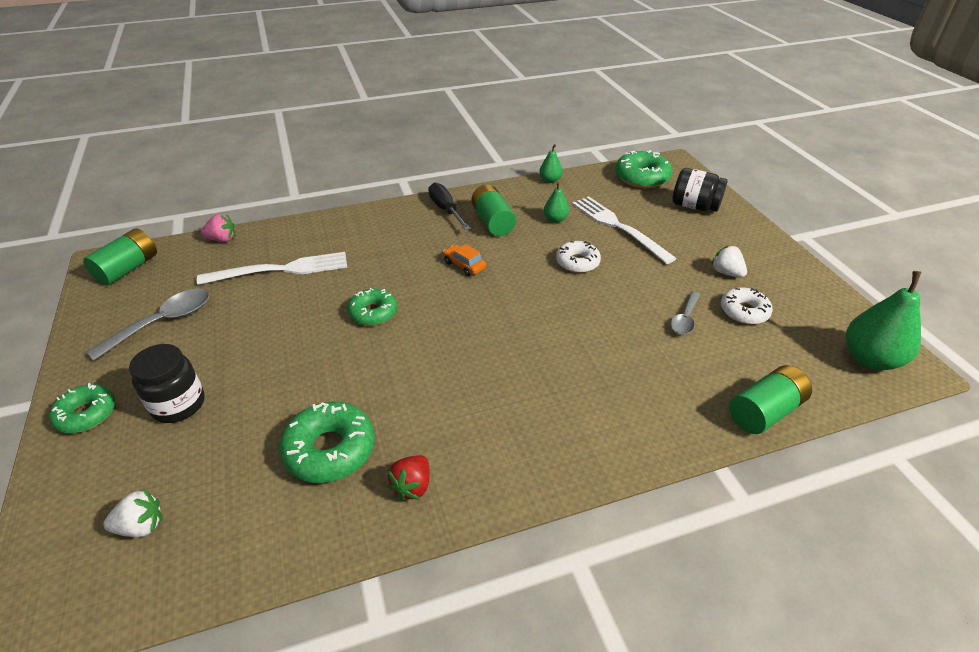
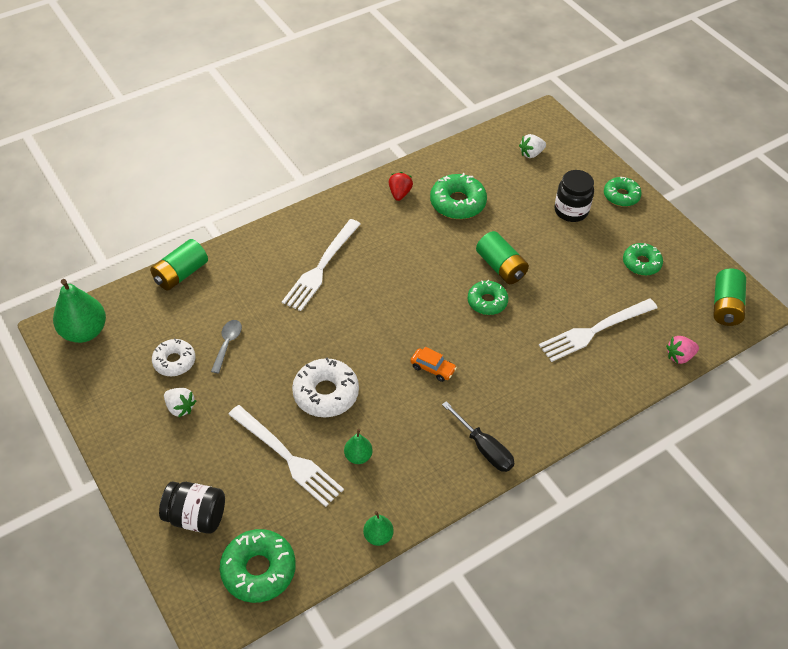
camera: 165 degrees right, 10 degrees up
grey spoon [87,289,210,361] -> green donut [623,243,663,276]
green battery [471,185,516,236] -> green battery moved to [476,231,529,284]
white donut [556,241,601,273] -> white donut [292,357,359,417], size x1.51
none -> white fork [282,219,360,311]

